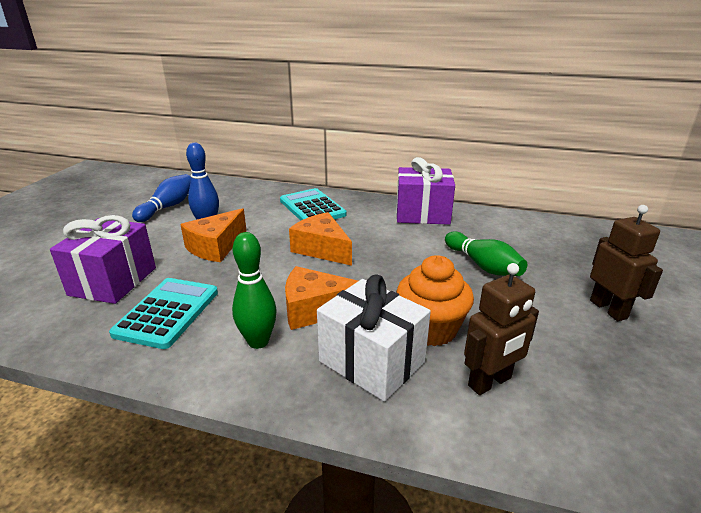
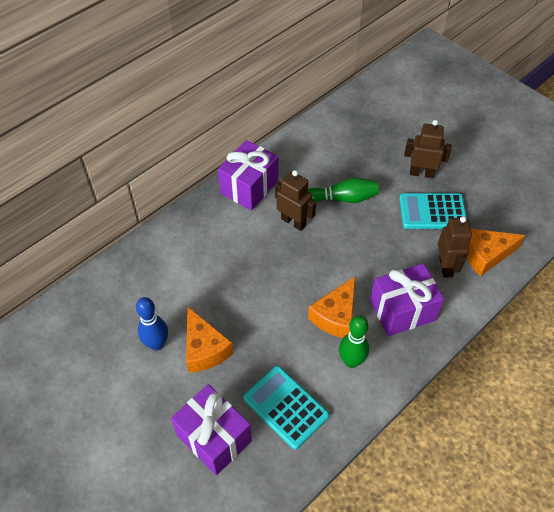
camera: 60 degrees left, 25 degrees up
blue bowling pin [132,174,191,222] -> none
turquoise calculator [280,188,346,221] -> turquoise calculator moved to [399,193,467,229]
orange cheese [289,212,352,266] -> orange cheese moved to [467,228,526,276]
white gift [317,275,431,401] -> purple gift [370,264,444,336]
orange cupcake [396,255,474,346] -> none
none -> brown robot [275,170,316,231]

